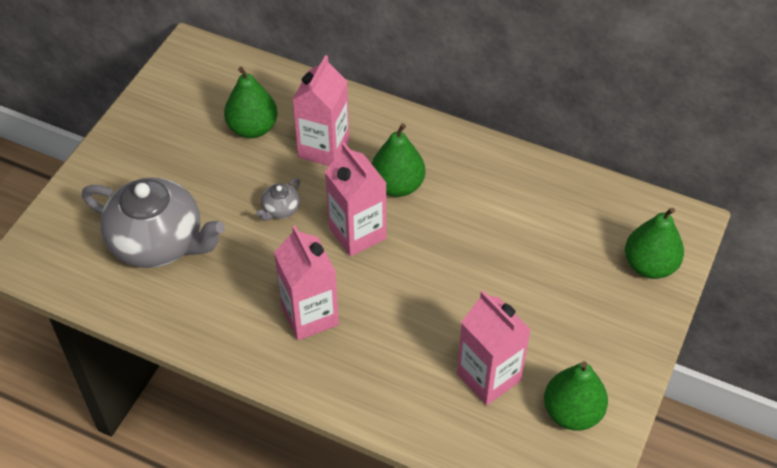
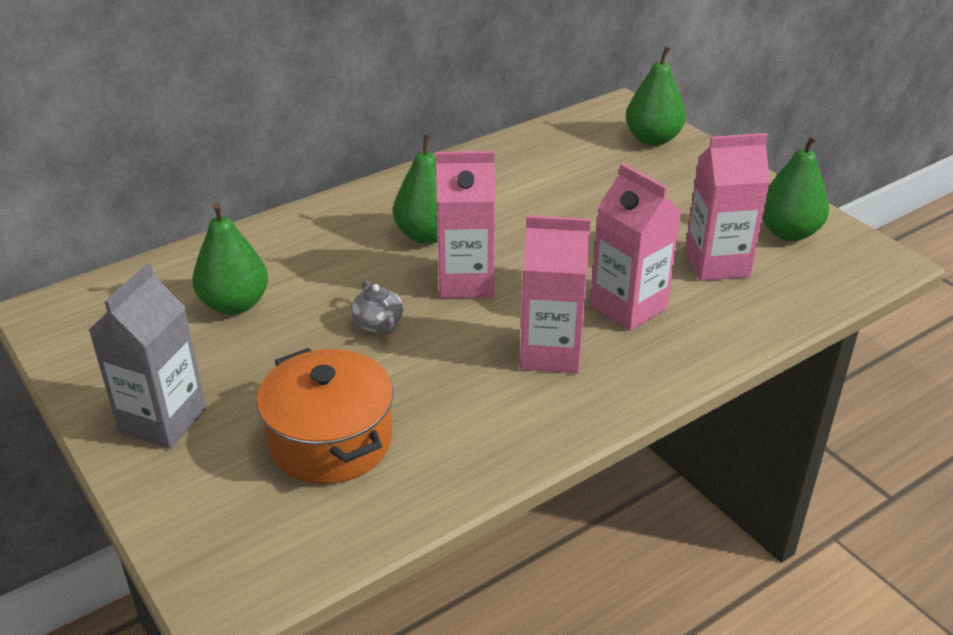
camera: 60 degrees left, 15 degrees down
grey teapot [82,177,225,268] -> orange pot [256,348,393,484]
pink carton [292,55,349,166] -> pink carton moved to [590,163,681,331]
none -> grey carton [89,263,206,449]

